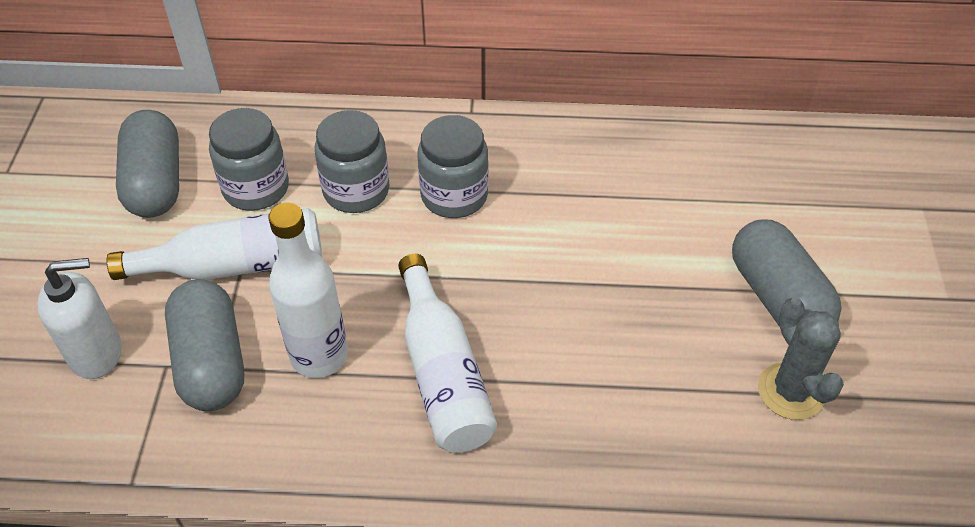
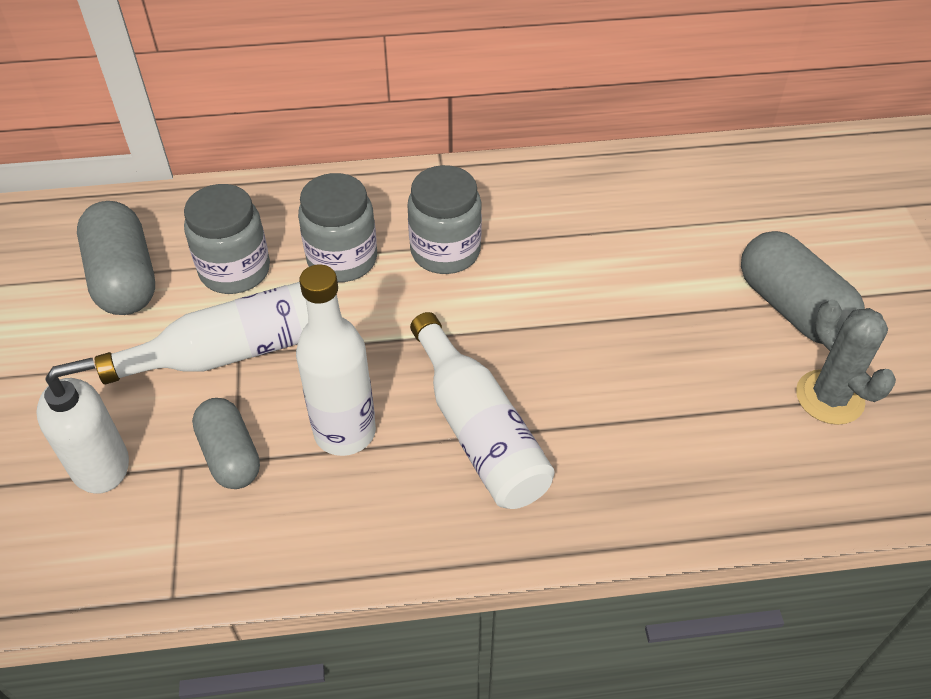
camera: 10 degrees left, 0 degrees up
grey capsule [165,279,244,411] -> grey capsule [192,398,260,489], size x0.66

